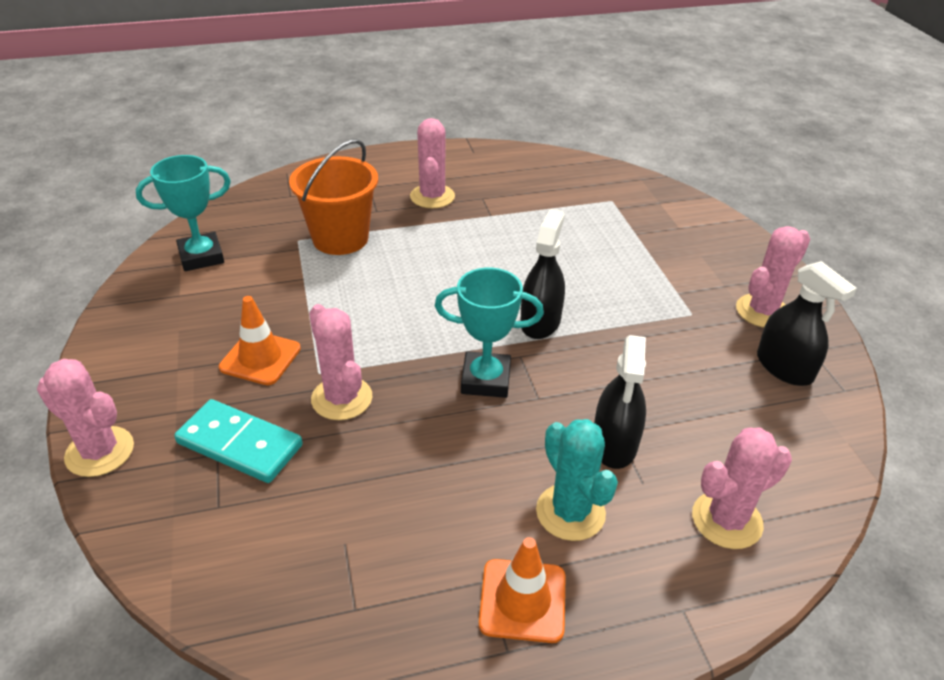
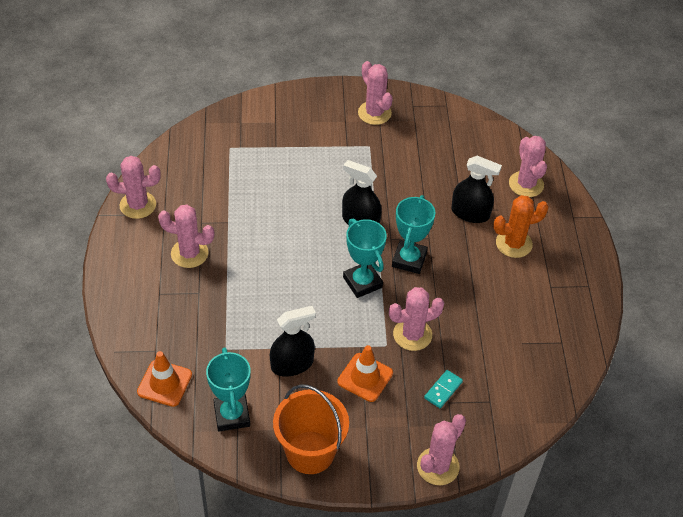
camera: 80 degrees left, 10 degrees up
turquoise domino [174,399,303,483] -> turquoise domino [424,370,463,408], size x0.56
orange bucket [289,139,378,255] -> orange bucket moved to [273,384,349,474]
orange traffic cone [479,537,566,643] -> orange traffic cone moved to [137,351,192,407]
turquoise cactus [536,419,618,541] -> orange cactus [493,195,548,258]
black spray bottle [757,261,857,386] -> black spray bottle moved to [270,306,316,377]
none -> pink cactus [106,156,160,219]
none -> turquoise trophy [343,219,387,298]

